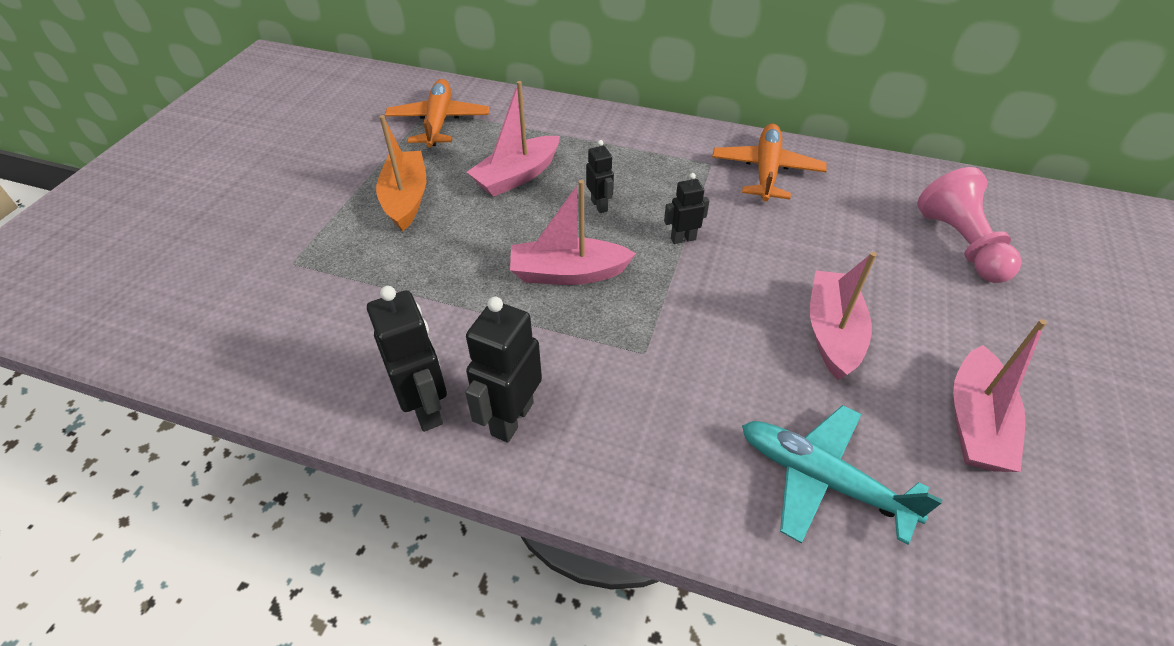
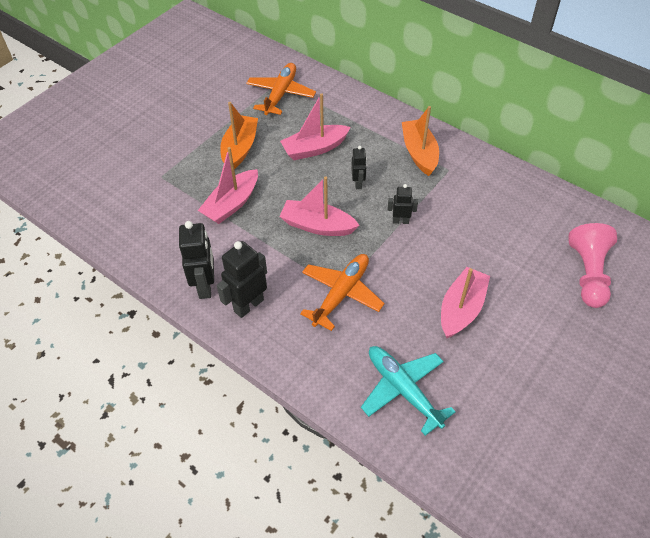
camera: 20 degrees right, 5 degrees up
orange plane [712,123,826,202] -> orange plane moved to [300,254,385,331]
pink boat [953,319,1047,472] -> pink boat moved to [198,147,258,224]
none -> orange boat [402,106,439,176]

